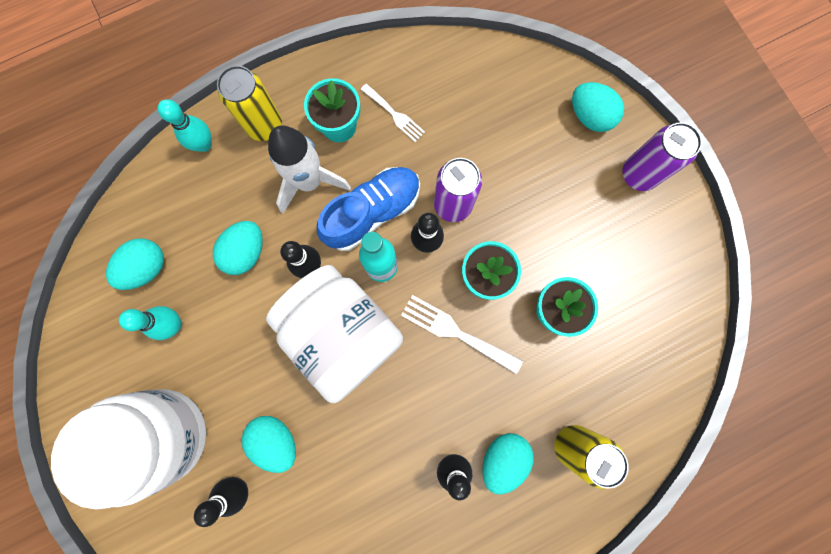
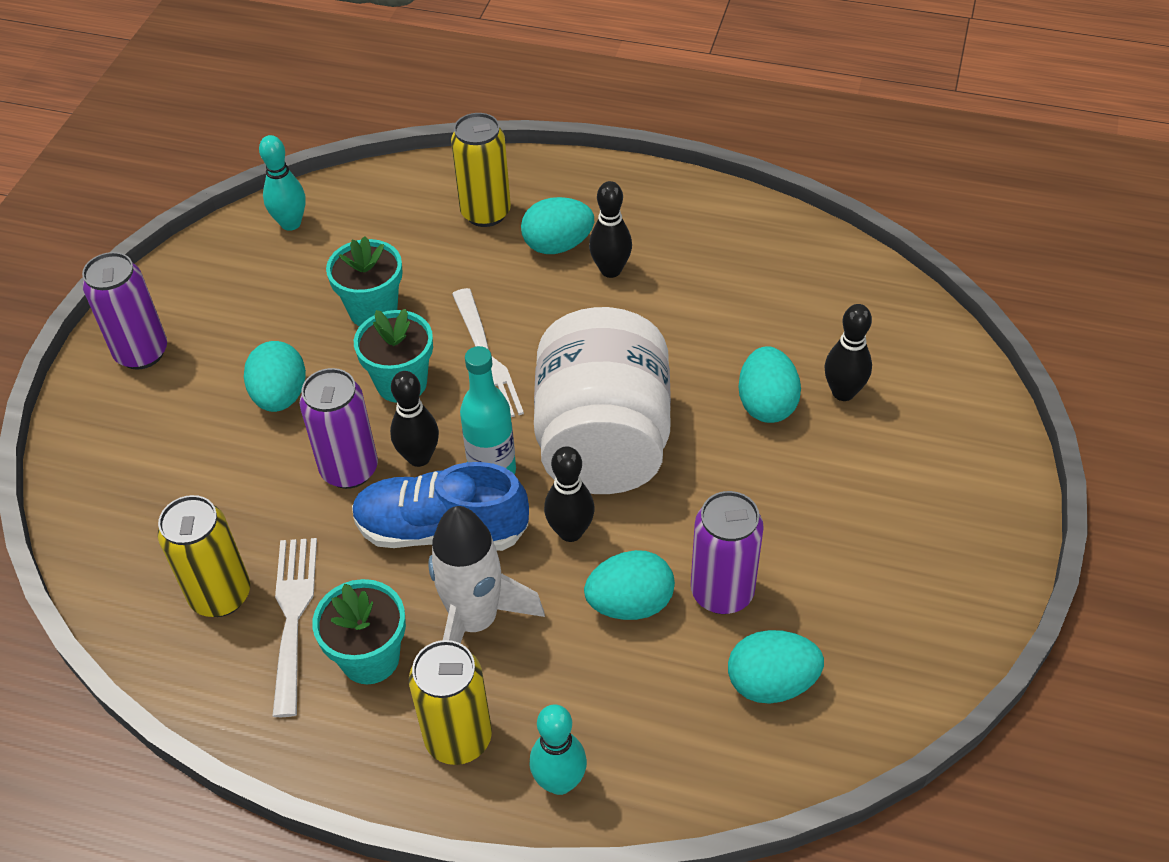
camera: 135 degrees left, 30 degrees down
white jar [51,389,207,509] -> none
turquoise bowling pin [119,306,182,340] -> turquoise bowling pin moved to [259,135,306,231]
white fork [361,84,425,142] -> white fork [272,538,317,717], size x1.53
turquoise egg [572,82,624,132] -> turquoise egg moved to [244,341,306,412]
none -> yellow can [158,495,250,617]
none -> purple can [691,491,764,614]

